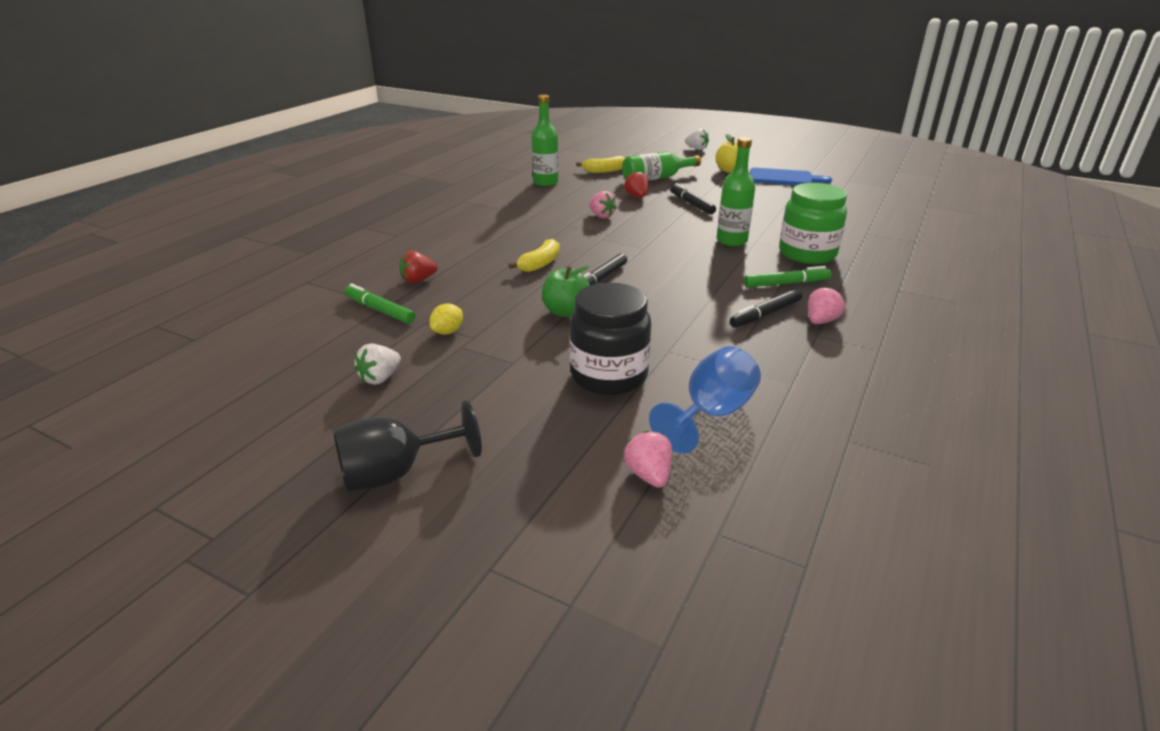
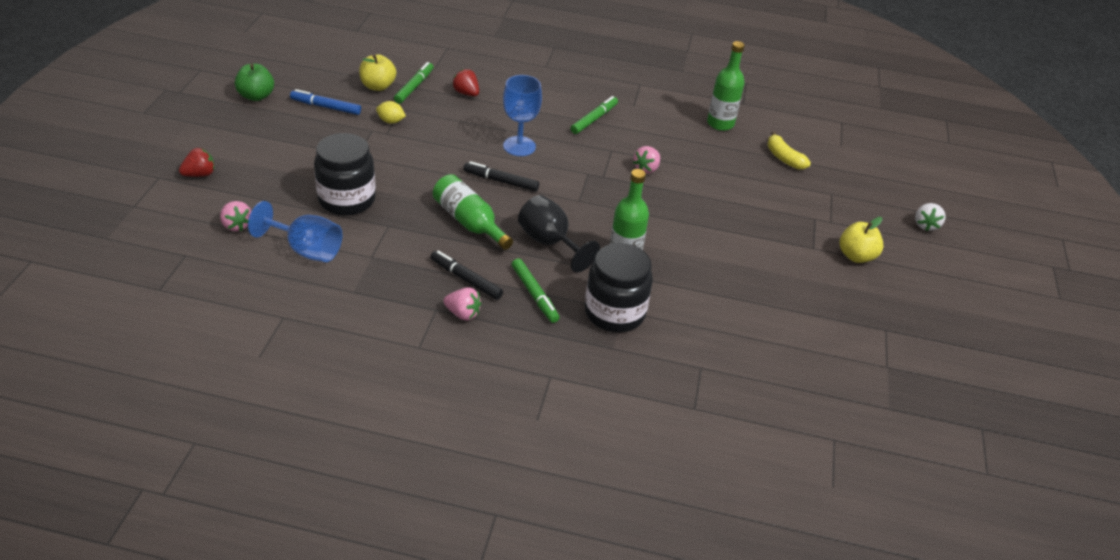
camera: 70 degrees right, 10 degrees up
black goblet [333,400,482,492] -> black goblet moved to [518,195,600,273]
white strawberry [355,343,401,385] -> blue marker [290,89,361,115]
yellow banana [509,239,560,272] -> blue goblet [503,75,542,156]
green apple [542,265,590,317] -> green apple moved to [235,64,274,101]
green bottle [622,152,701,180] -> green bottle moved to [433,174,513,250]
red strawberry [624,171,649,198] -> red strawberry moved to [179,148,214,177]
pink strawberry [624,431,672,488] -> pink strawberry turned 90 degrees clockwise [220,201,251,231]
black marker [670,183,716,214] -> none
blue cutting board [750,168,832,185] -> none
green jar [779,183,847,264] -> black jar [585,243,653,333]
none -> yellow apple [359,54,396,91]
none -> green marker [571,96,618,134]

